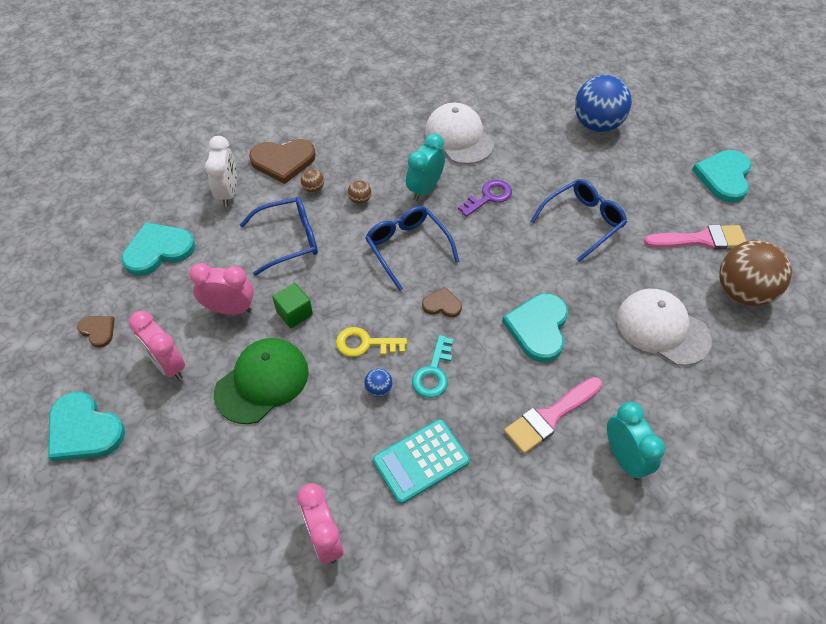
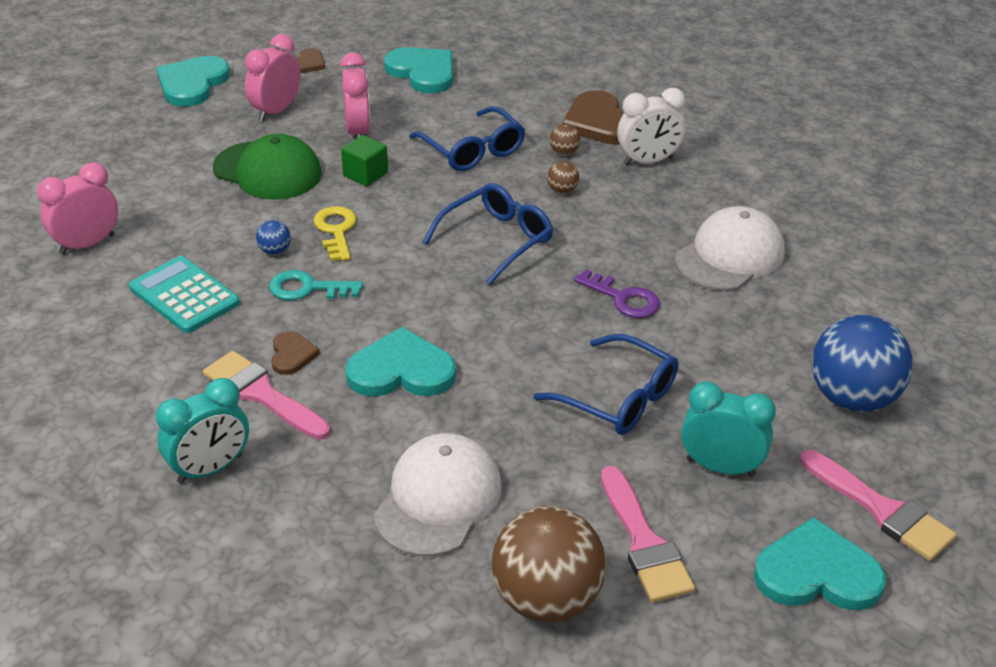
camera: 75 degrees right, 15 degrees down
white clock [205,136,237,207] -> white clock moved to [617,88,686,165]
turquoise clock [406,133,445,201] -> turquoise clock moved to [681,381,776,477]
brown heart [422,287,462,317] -> brown heart moved to [271,331,320,375]
none -> pink brush [800,450,957,561]

